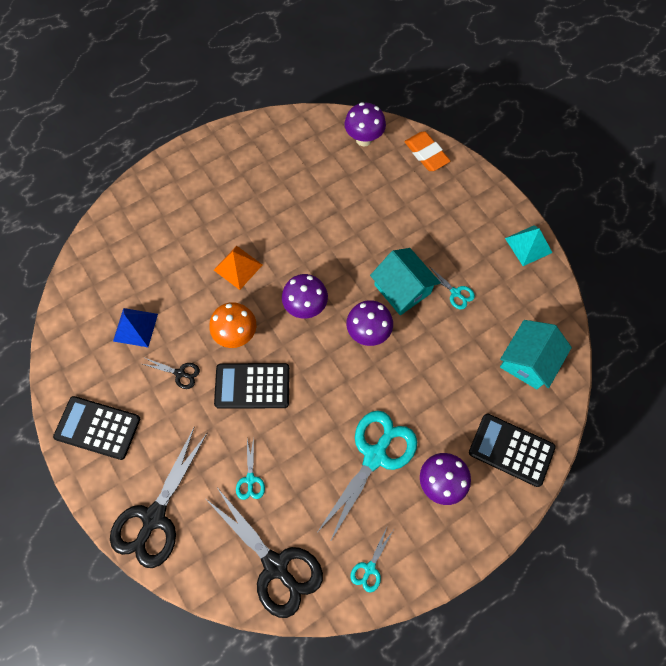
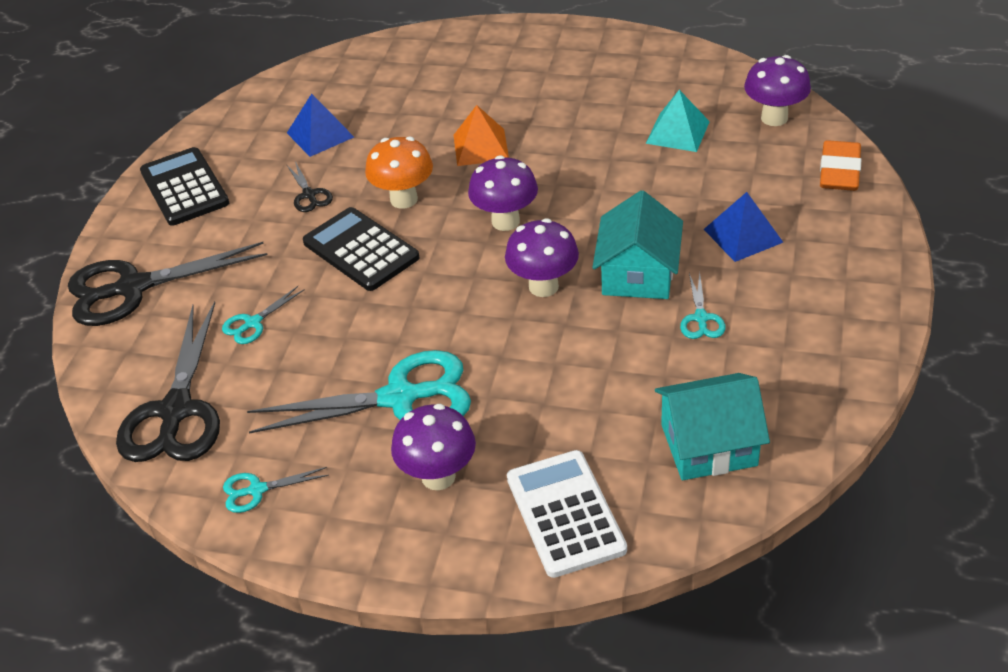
camera: 50 degrees right, 25 degrees down
black calculator [469,414,556,487] -> white calculator [507,450,627,578]
turquoise pyramid [505,225,552,266] -> turquoise pyramid moved to [646,90,710,152]
none -> blue pyramid [704,192,784,262]

